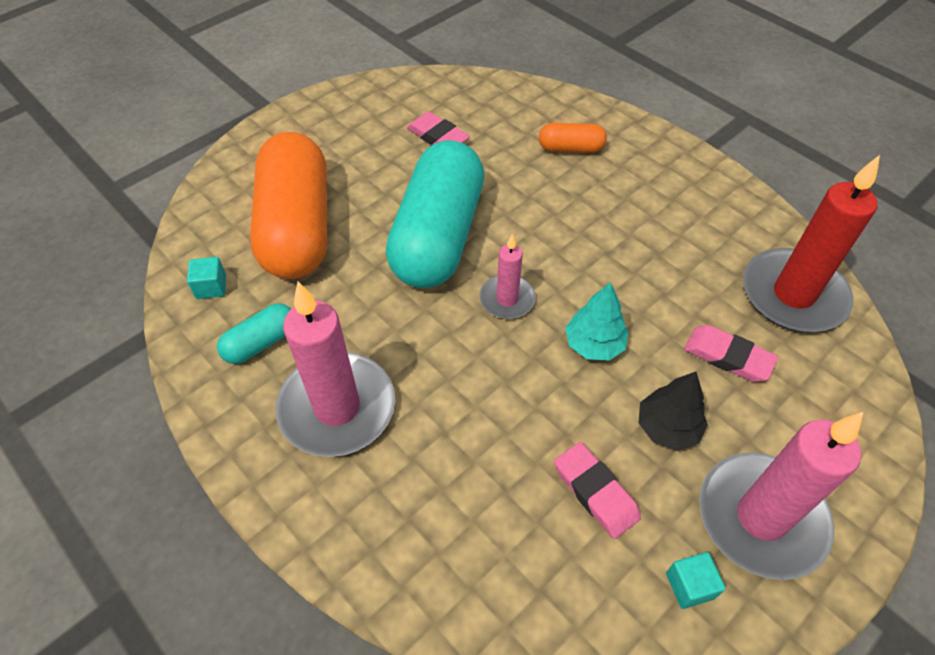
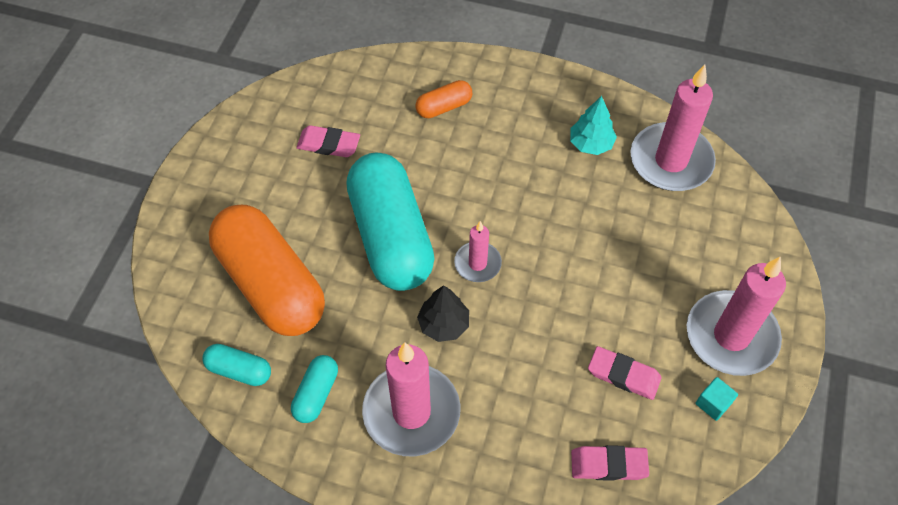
camera: 30 degrees left, 5 degrees up
turquoise cube [187,257,226,299] -> turquoise capsule [202,344,271,386]
turquoise tree [565,282,629,361] -> turquoise tree moved to [570,96,617,155]
black tree [639,372,708,451] -> black tree moved to [417,285,469,342]
pink eraser [684,325,778,382] -> pink eraser moved to [571,445,649,481]
red candle [743,155,880,332] -> pink candle [630,64,716,191]

